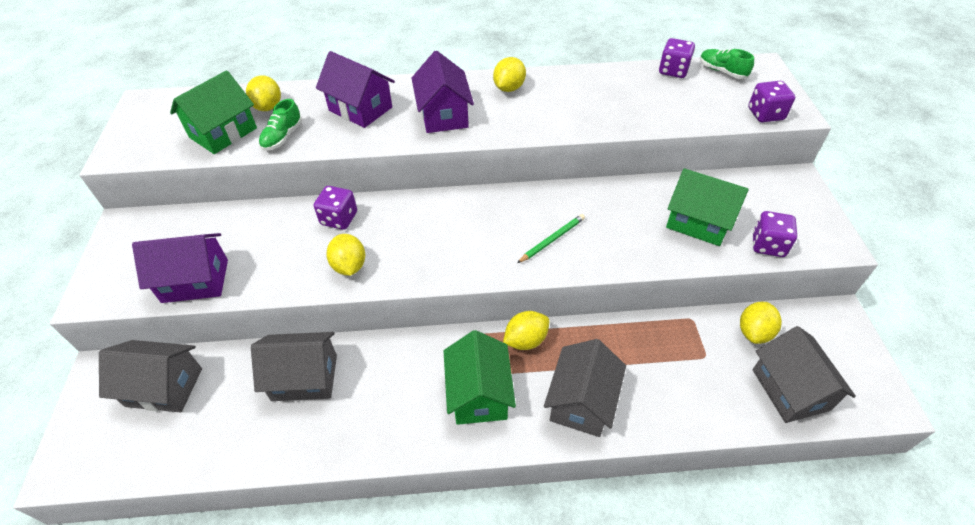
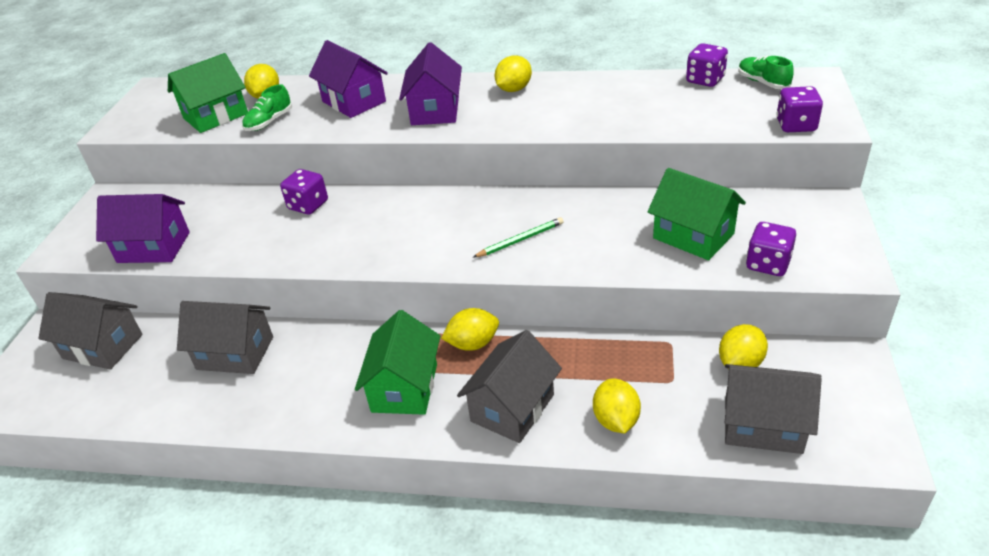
camera: 15 degrees right, 10 degrees down
yellow lemon [326,234,365,276] -> yellow lemon moved to [593,379,641,434]
grey house [753,326,856,423] -> grey house turned 75 degrees counterclockwise [725,364,822,454]

